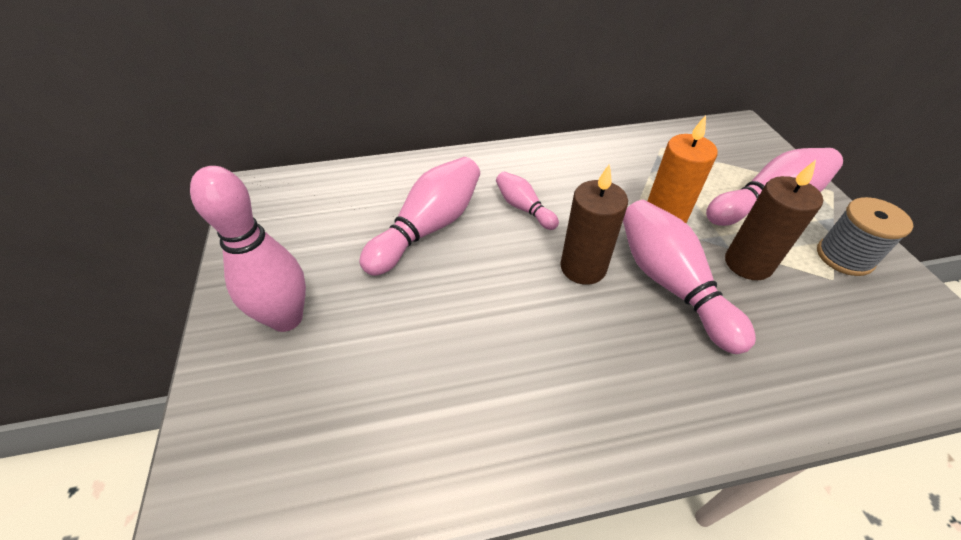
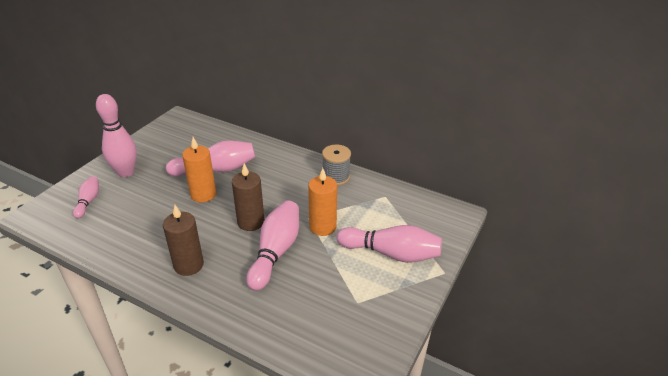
camera: 40 degrees right, 10 degrees down
pink bowling pin [496,171,559,230] -> pink bowling pin moved to [73,176,99,219]
brown candle [725,160,823,280] -> brown candle moved to [163,205,204,276]
grey spool [817,197,913,276] -> grey spool moved to [322,144,351,186]
none -> orange candle [182,137,216,202]

